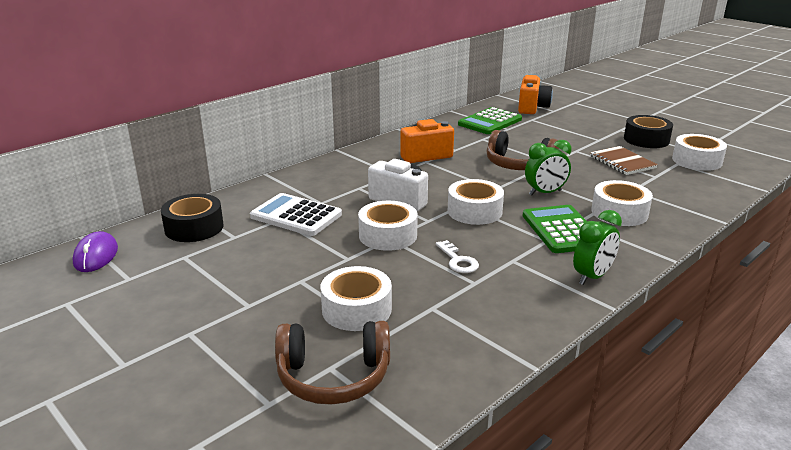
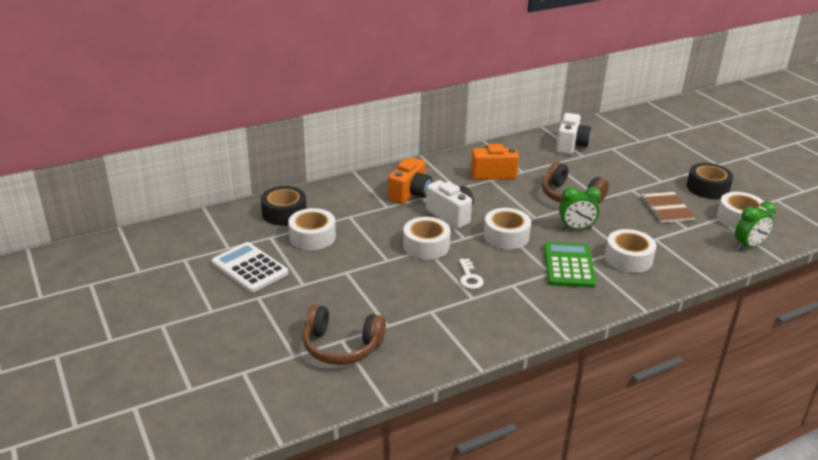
camera: 15 degrees right, 5 degrees up
purple mouse [72,231,118,272] -> none
white calculator [250,193,342,236] -> white calculator moved to [212,242,288,293]
white tape [321,266,392,331] -> white tape moved to [288,208,336,250]
green calculator [458,107,522,134] -> white camera [556,113,591,154]
orange camera [518,75,553,114] -> orange camera moved to [388,157,432,204]
green clock [573,210,622,285] -> green clock moved to [735,201,776,250]

